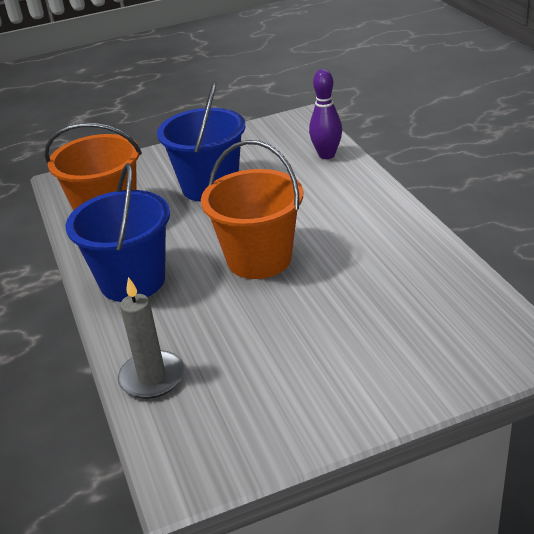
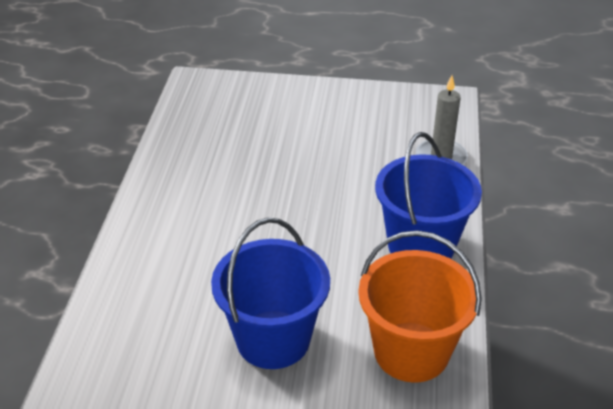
camera: 155 degrees left, 5 degrees up
orange bucket [201,140,303,279] -> none
purple bowling pin [309,69,342,159] -> none

